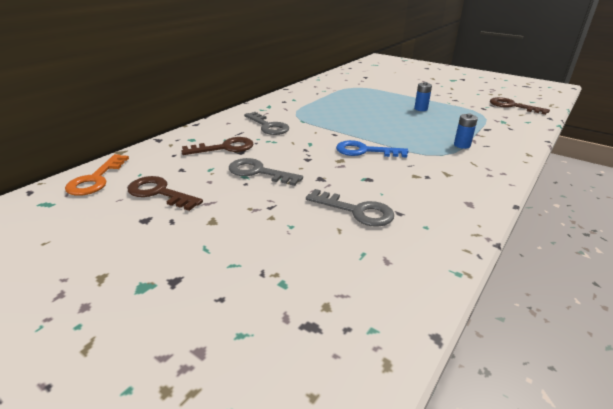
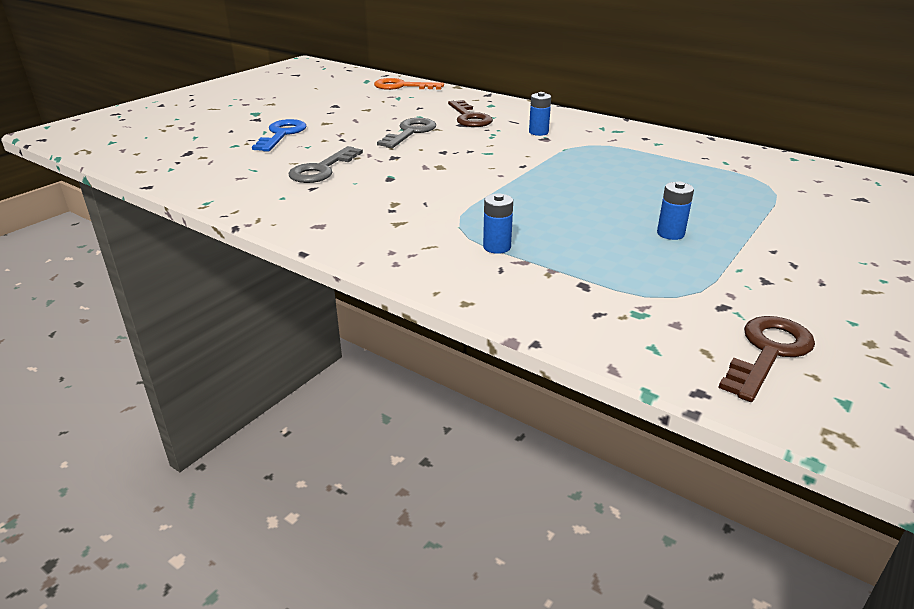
camera: 90 degrees right, 0 degrees up
brown key [127,176,203,211] -> none
grey key [244,112,289,135] -> blue battery [529,92,551,136]
blue key [336,140,408,158] -> blue key moved to [252,119,306,152]

